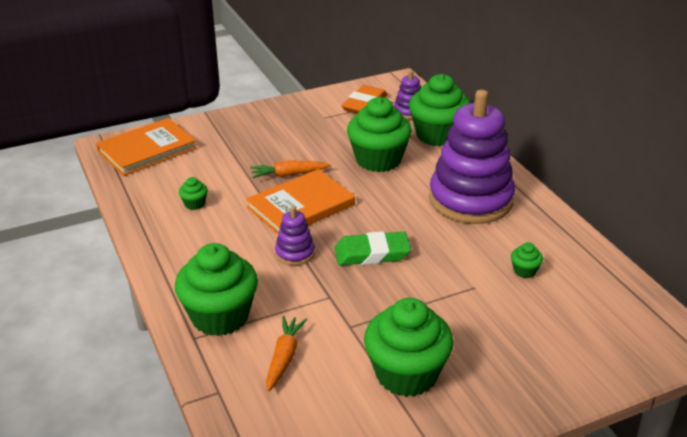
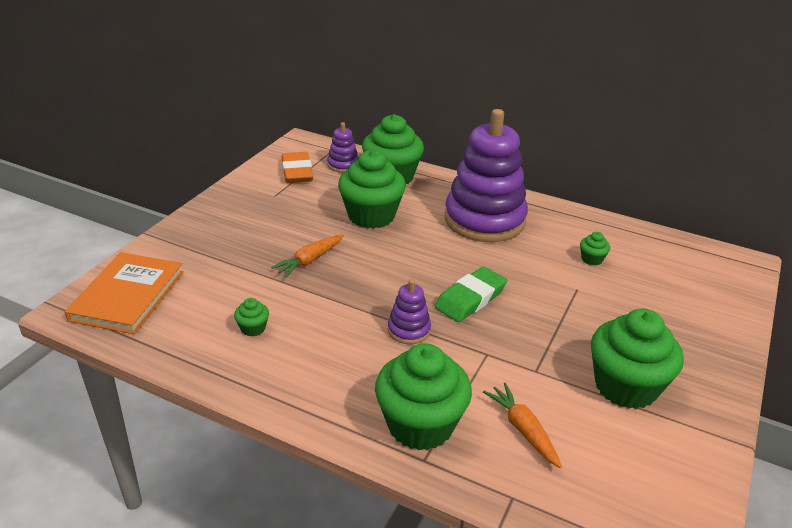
camera: 40 degrees left, 0 degrees up
orange book [246,169,355,235] -> none

